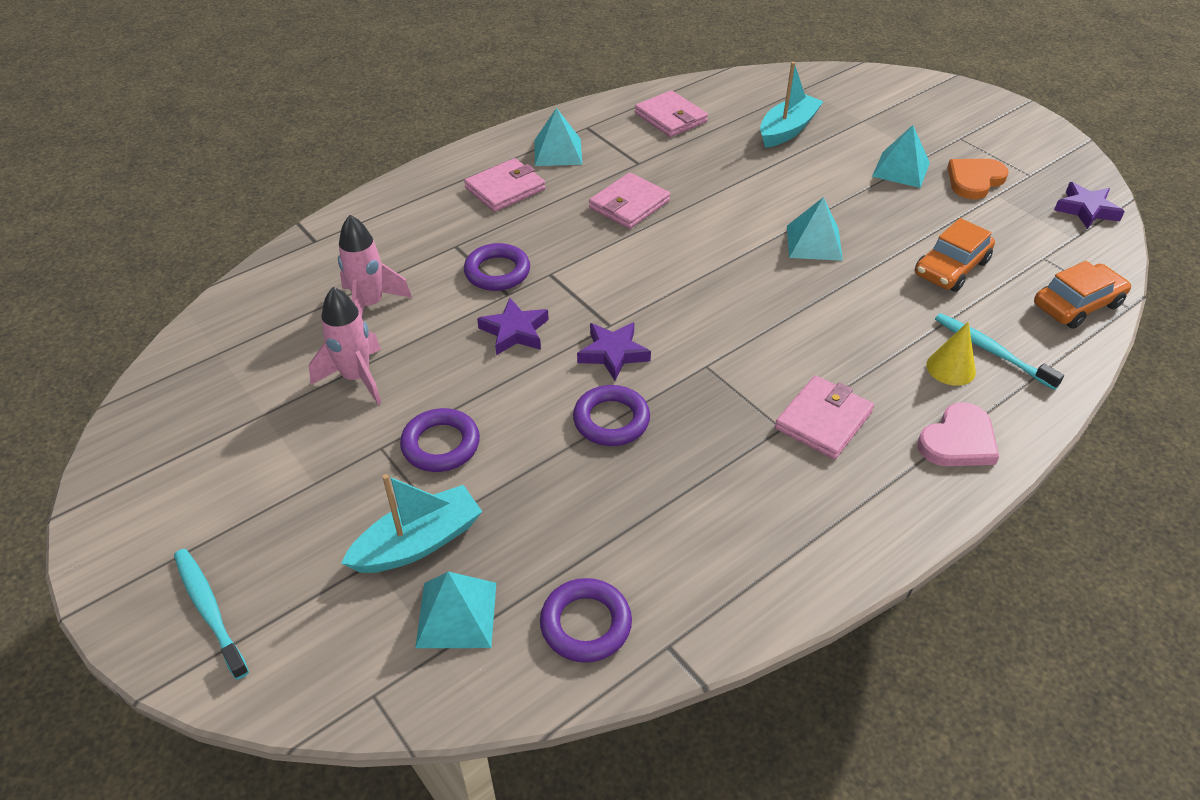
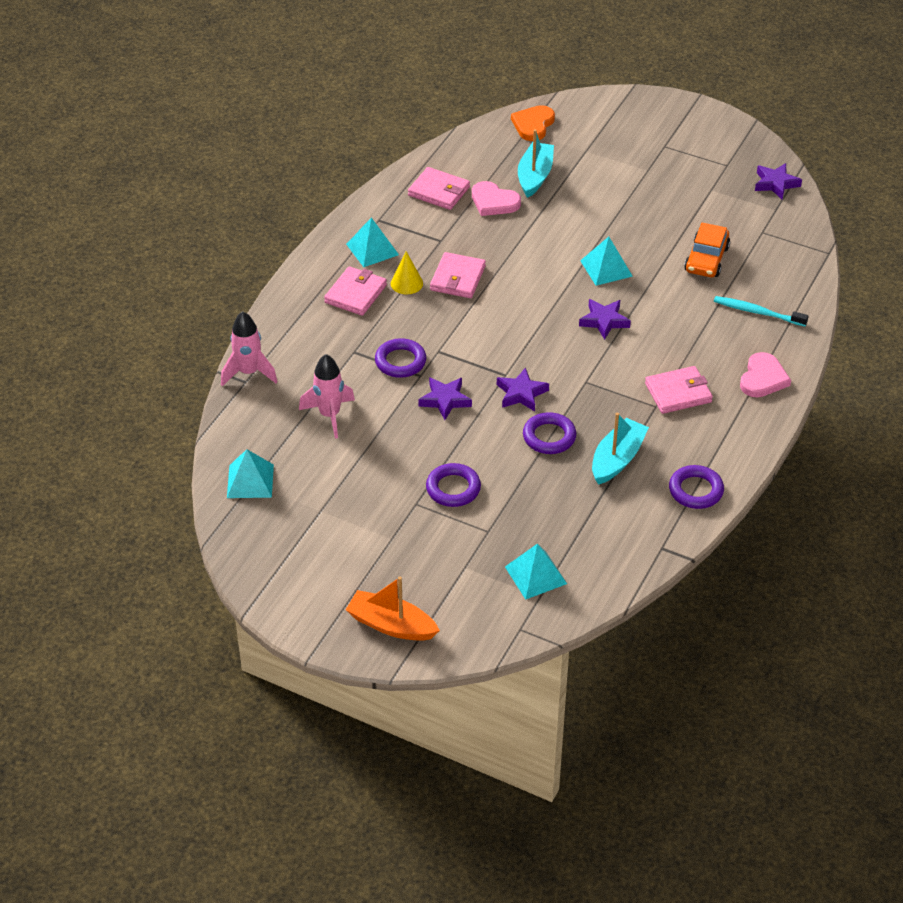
camera: 25 degrees left, 0 degrees up
turquoise toothbrush [174,549,249,680] -> orange boat [346,576,440,641]
pink rocket [309,287,381,405] -> pink rocket moved to [221,311,277,386]
turquoise boat [341,474,482,573] -> turquoise boat moved to [592,413,649,485]
purple ring [540,578,632,663] -> purple ring moved to [669,465,724,509]
pink wallet [775,375,874,459] -> pink wallet turned 60 degrees clockwise [645,366,713,414]
turquoise pyramid [872,125,930,188] -> turquoise pyramid moved to [227,449,274,498]
yellow cone [926,322,976,386] -> yellow cone moved to [391,251,423,294]
orange heart [947,159,1008,199] -> orange heart moved to [511,105,555,141]
orange car [1034,261,1131,329] -> none
none -> pink heart [472,181,521,216]
none -> purple star [579,299,631,340]

